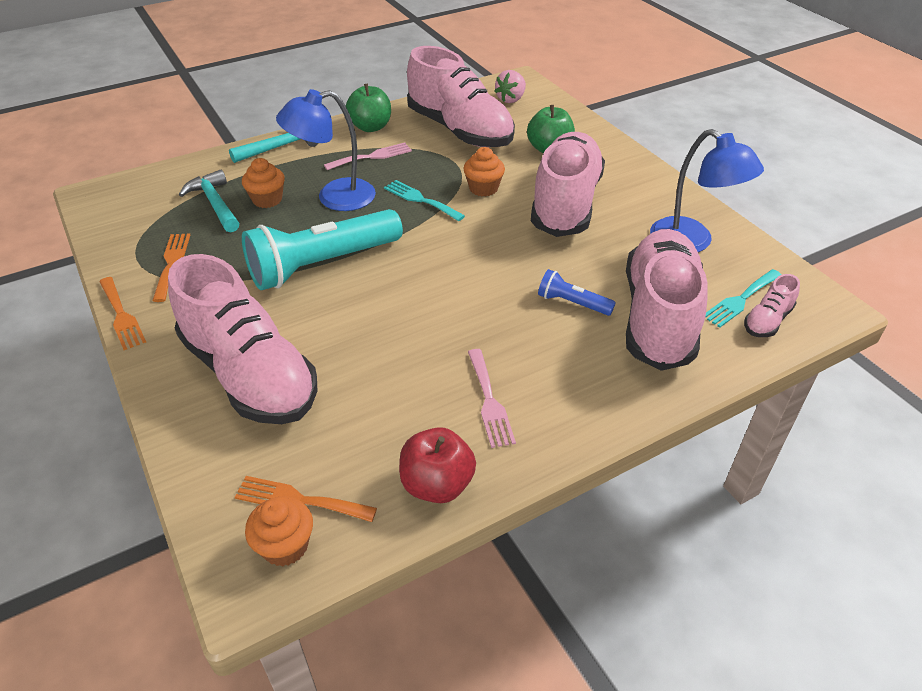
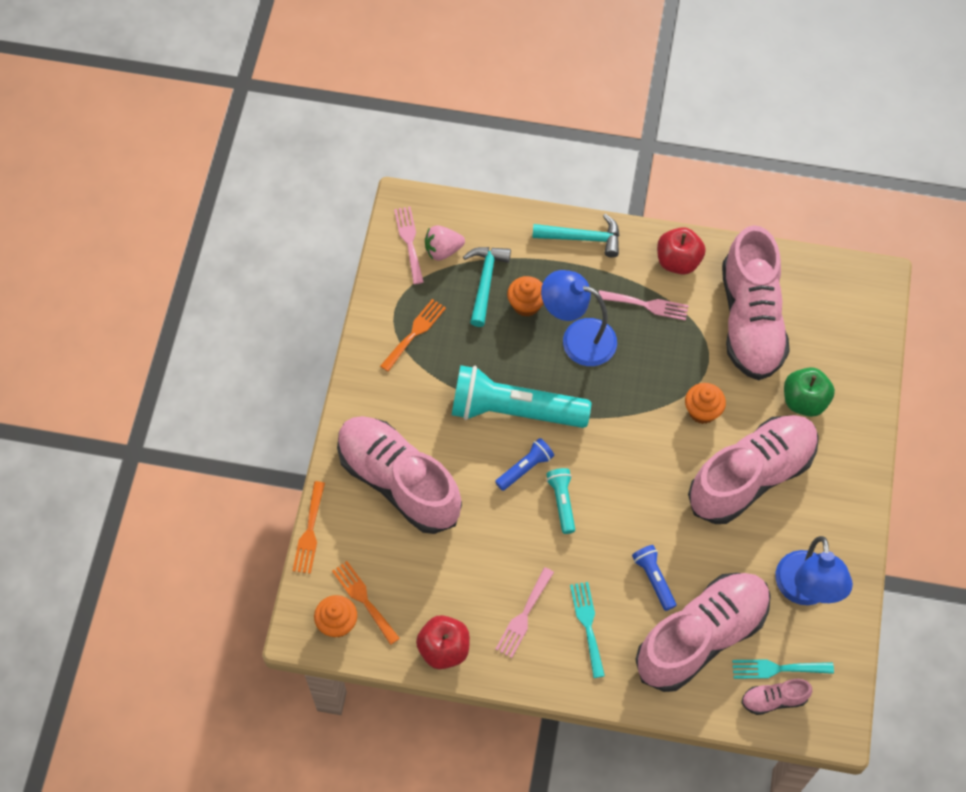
camera: 40 degrees right, 20 degrees up
orange fork [99,277,146,350] -> orange fork moved to [293,481,325,574]
pink shoe [168,254,317,424] -> pink shoe turned 135 degrees clockwise [337,416,462,534]
green apple [346,84,391,132] -> red apple [657,227,706,275]
turquoise fork [384,180,465,221] -> turquoise fork moved to [570,582,605,678]
pink strawberry [494,70,526,103] -> pink strawberry moved to [425,225,465,261]
none -> pink fork [394,206,424,284]
none -> blue flashlight [495,438,554,491]
none -> turquoise flashlight [546,468,575,534]

